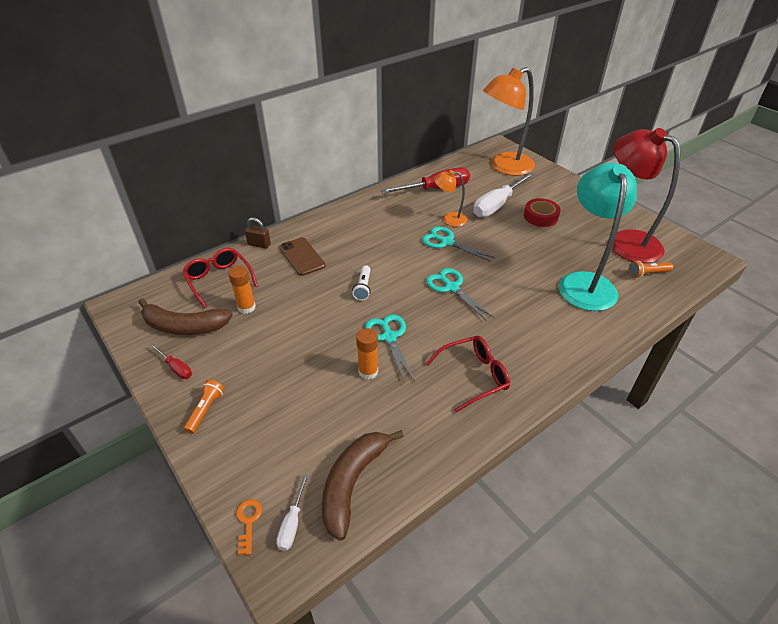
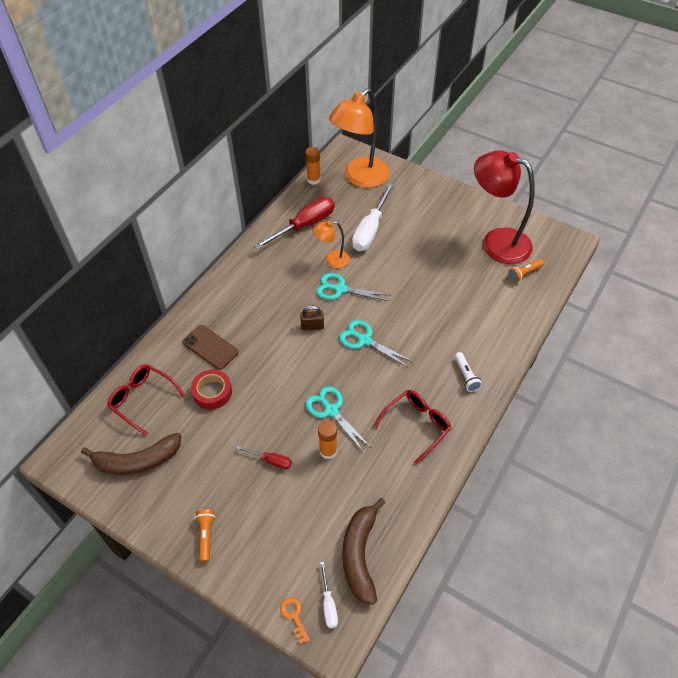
camera: 20 degrees left, 10 degrees up
red screwdriver [150,344,192,379] -> red screwdriver moved to [236,446,292,469]
orange glue stick [228,266,256,314] -> orange glue stick moved to [305,147,320,185]
brown padlock [245,217,271,249] -> brown padlock moved to [300,305,324,330]
white flashlight [352,265,371,301] -> white flashlight moved to [455,352,482,392]
red tape [524,198,561,227] -> red tape moved to [191,370,232,410]
turquoise lamp [559,163,637,311] -> none

